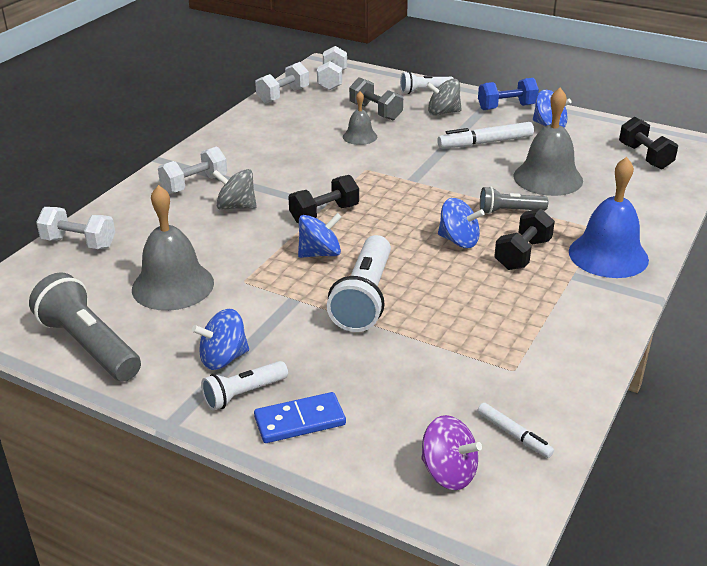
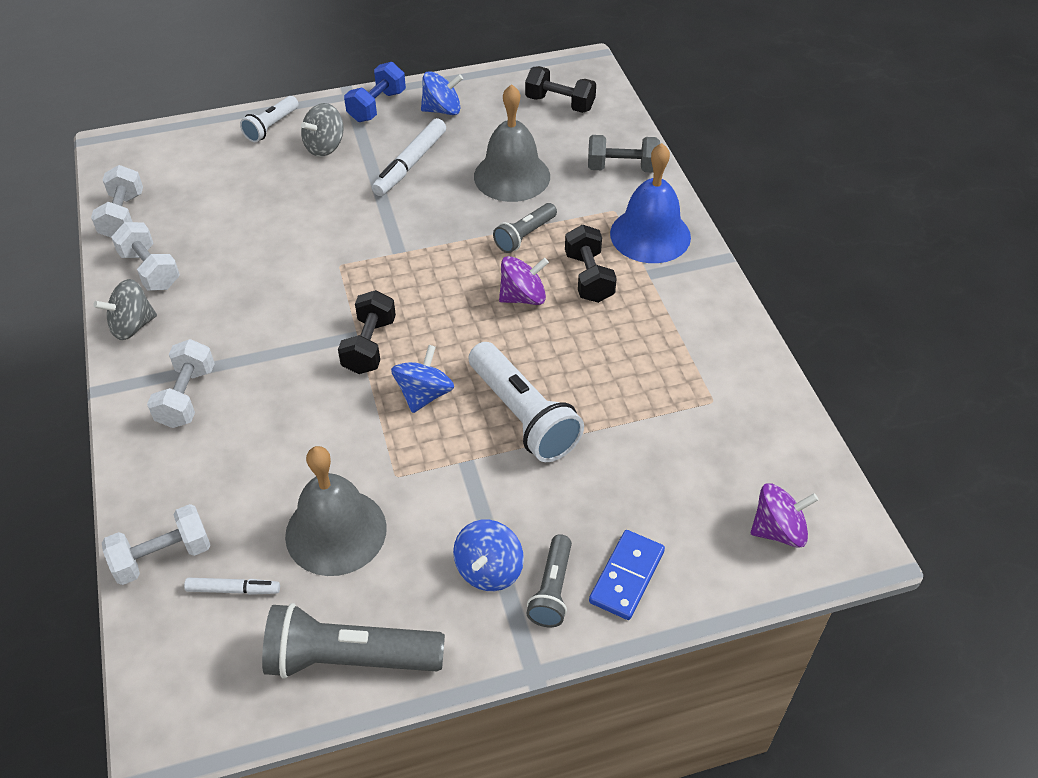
camera: 45 degrees left, 15 degrees up
white flashlight [201,361,288,411] -> grey flashlight [526,534,572,627]
grey spinning top [213,169,257,210] -> grey spinning top moved to [93,279,157,340]
white dumbbell [317,46,347,91] -> white dumbbell moved to [111,222,180,291]
grey bell [343,91,377,145] -> none
grey dumbbell [349,77,403,120] -> grey dumbbell moved to [588,135,660,173]
blue spinning top [438,198,484,248] -> purple spinning top [499,256,549,305]
white marker [477,403,554,458] -> white marker moved to [184,578,280,595]

